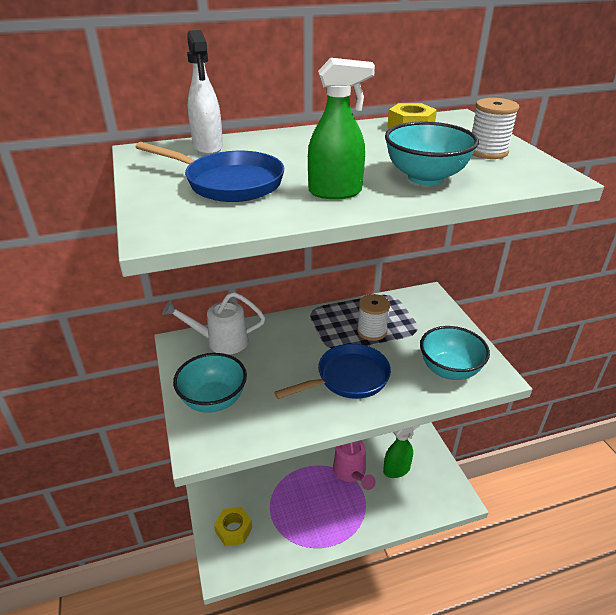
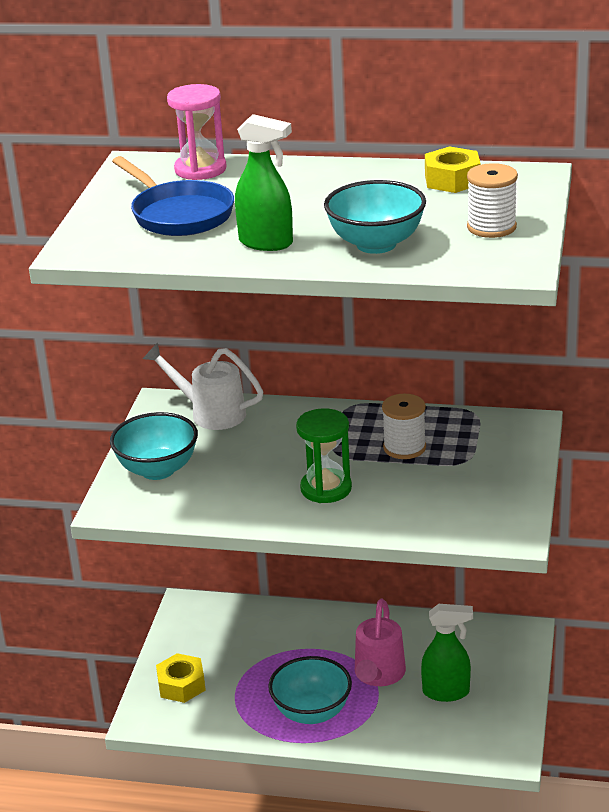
camera: 30 degrees right, 5 degrees down
white spray bottle [187,30,223,155] -> pink hourglass [167,84,227,180]
blue pan [274,344,391,399] -> green hourglass [296,408,352,503]
turquoise bowl [420,326,490,380] -> turquoise bowl moved to [268,656,352,724]

